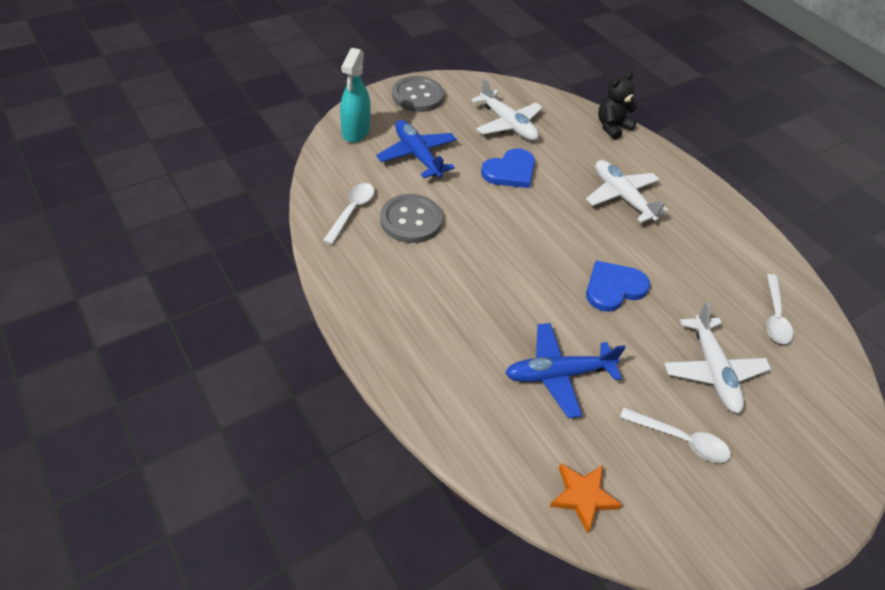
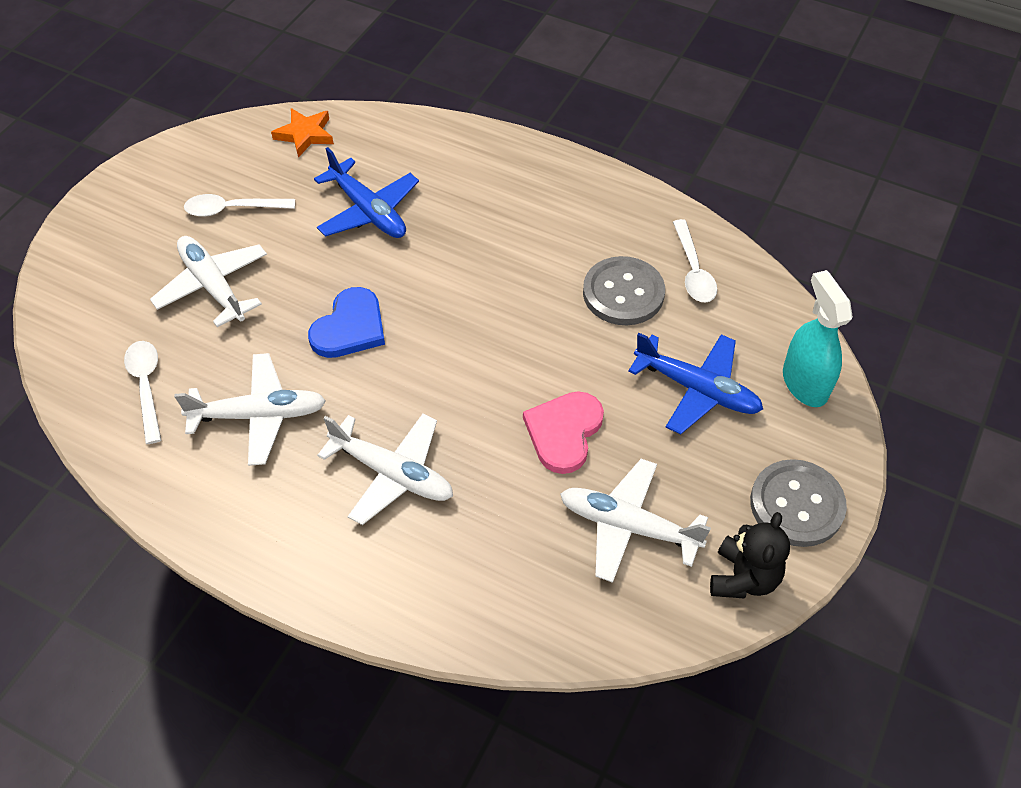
camera: 155 degrees right, 5 degrees up
blue heart [481,148,535,188] -> pink heart [523,391,604,474]
blue plane [505,323,626,418] -> blue plane turned 90 degrees clockwise [314,147,419,238]
black teddy bear [598,72,637,140] -> black teddy bear moved to [710,512,790,598]
none -> white plane [174,353,326,466]

